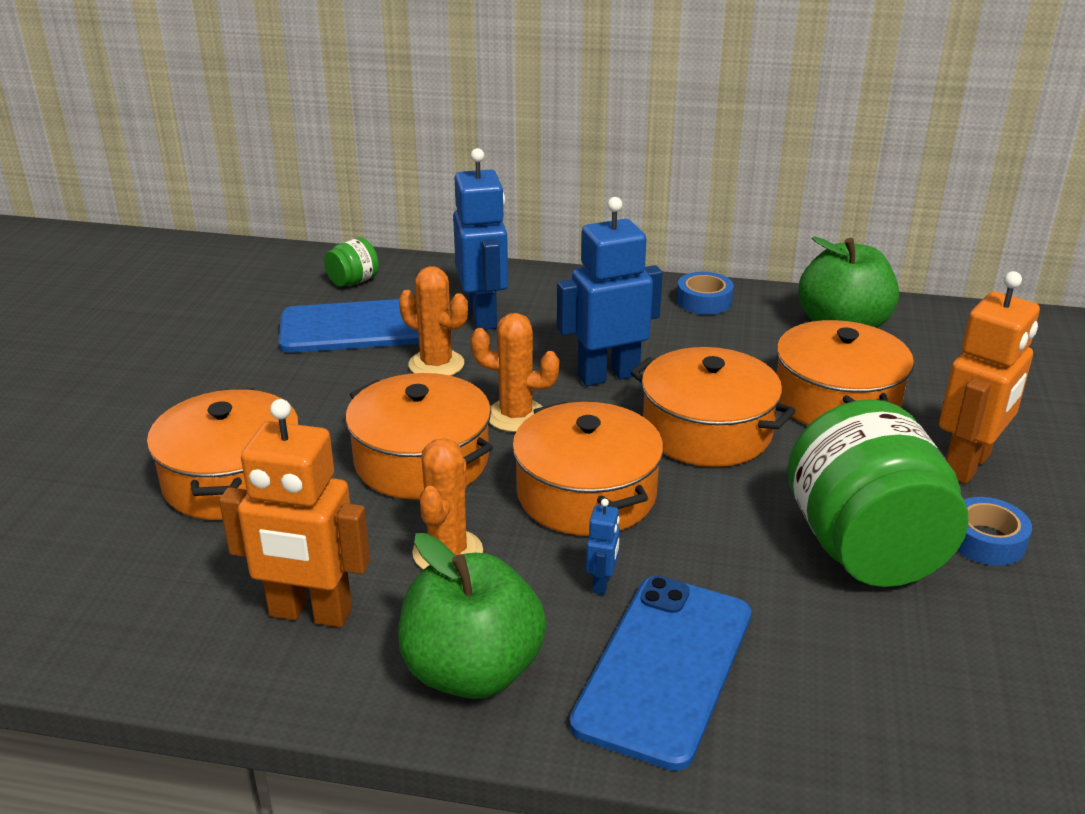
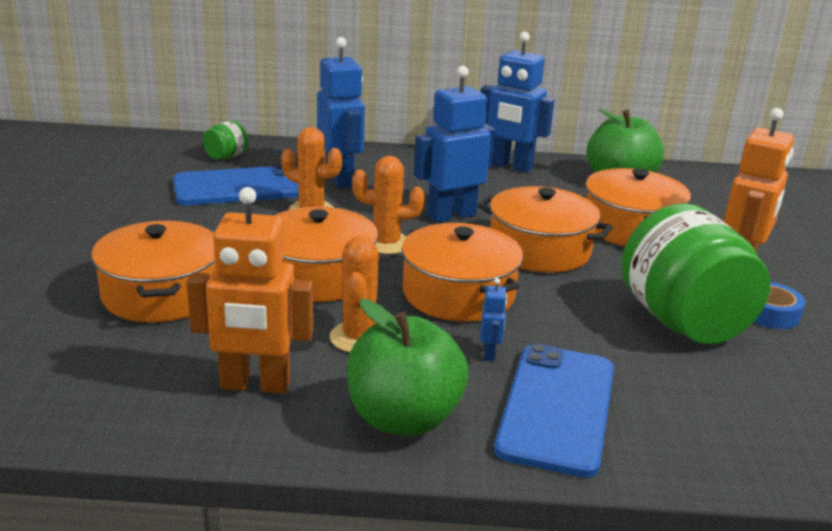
camera: 10 degrees left, 5 degrees down
blue tape [677,272,734,315] -> blue robot [481,32,555,173]

